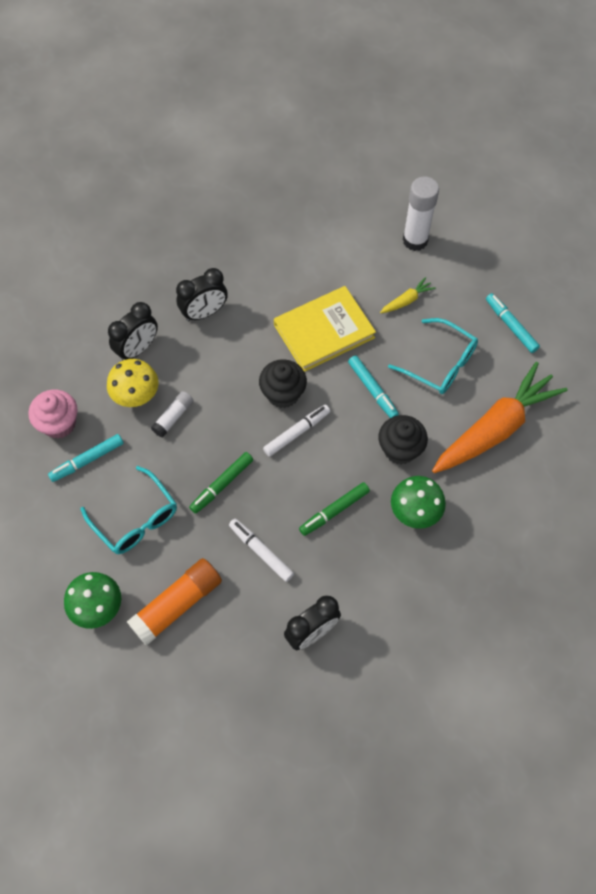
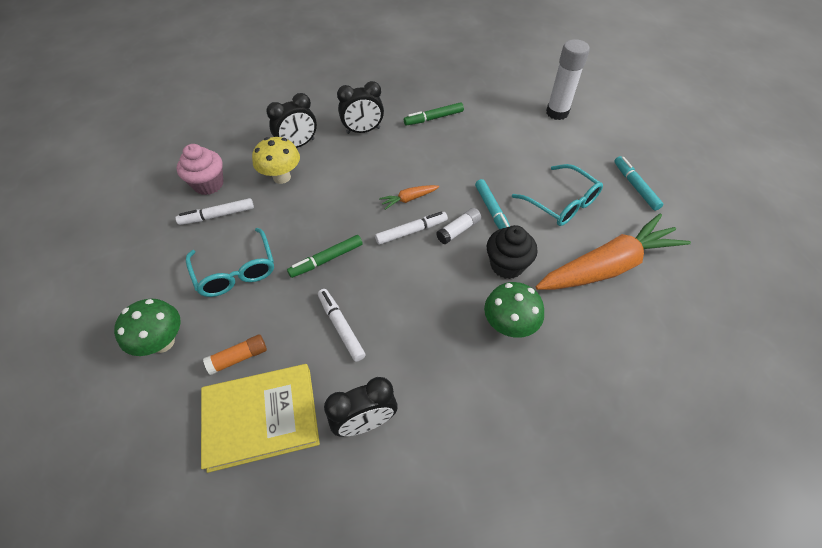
camera: 15 degrees right, 10 degrees down
turquoise marker [48,434,124,482] -> white marker [176,198,254,225]
orange glue stick [127,558,222,646] -> orange glue stick [203,334,267,375], size x0.55
white glue stick [151,391,194,437] -> white glue stick moved to [436,208,481,244]
black cupcake [259,359,307,408] -> orange carrot [379,185,439,210]
yellow book [274,286,376,372] -> yellow book moved to [201,364,320,473]
green marker [299,482,370,536] -> green marker moved to [404,102,464,125]
yellow carrot [380,277,436,313] -> none

